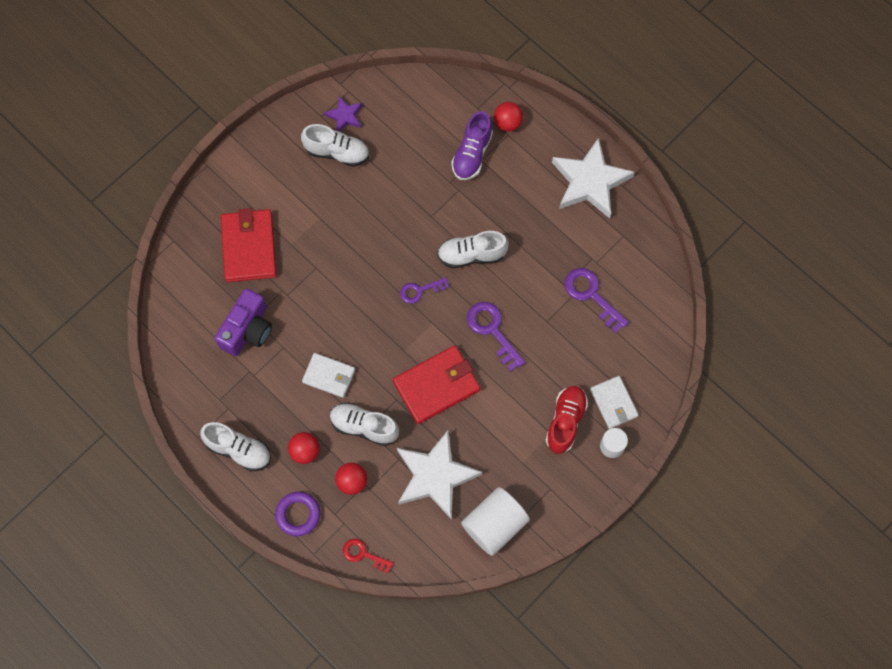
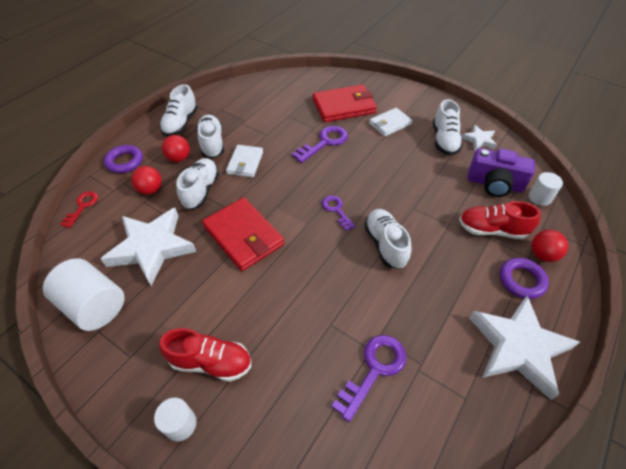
camera: 80 degrees right, 20 degrees down
purple camera [215,288,272,356] -> purple camera moved to [467,148,535,197]
purple star [324,95,362,132] -> white star [461,125,497,151]
purple shoe [451,111,493,180] -> red shoe [459,201,541,239]
purple key [467,302,525,372] -> purple key moved to [292,126,348,163]
white wallet [590,376,639,429] -> white wallet moved to [369,108,412,136]
none -> white shoe [196,115,224,158]
none -> purple ring [500,258,549,299]
none -> white cylinder [529,172,563,206]

